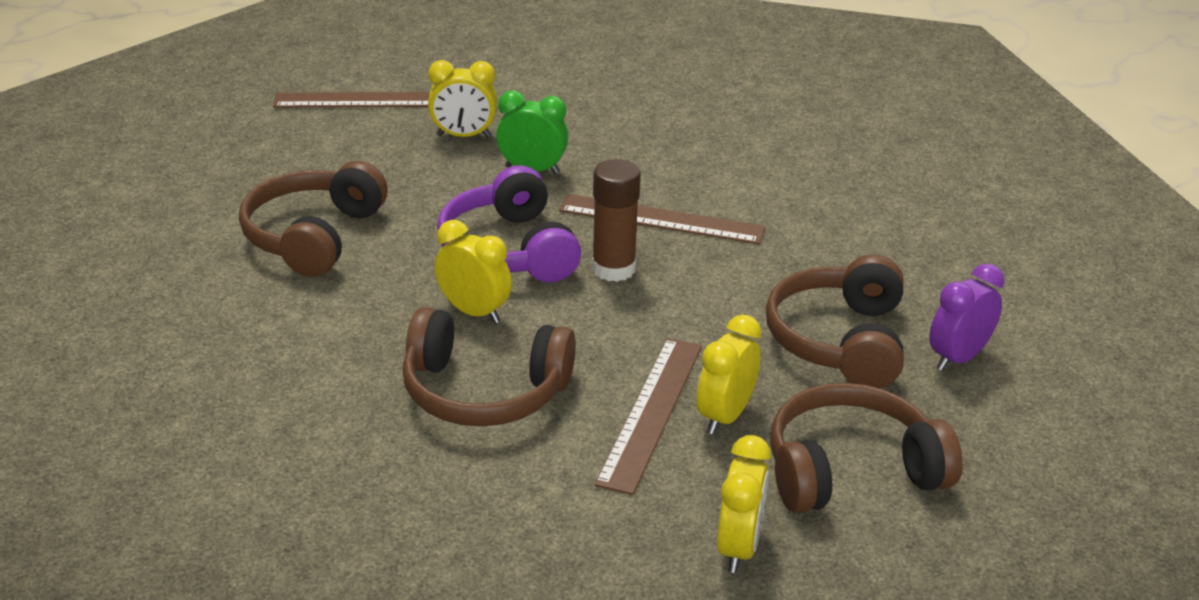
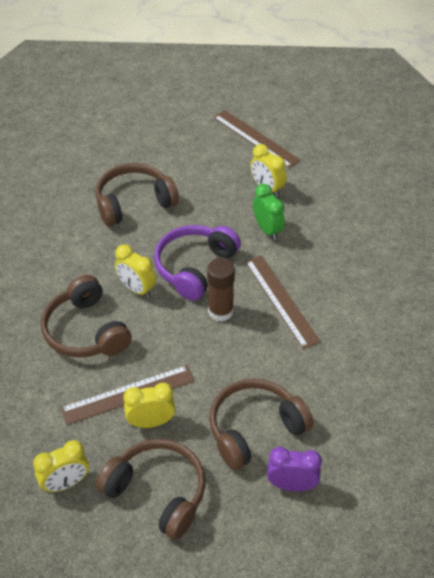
camera: 50 degrees right, 15 degrees up
yellow clock [434,220,512,324] -> yellow clock turned 135 degrees clockwise [115,244,156,298]

